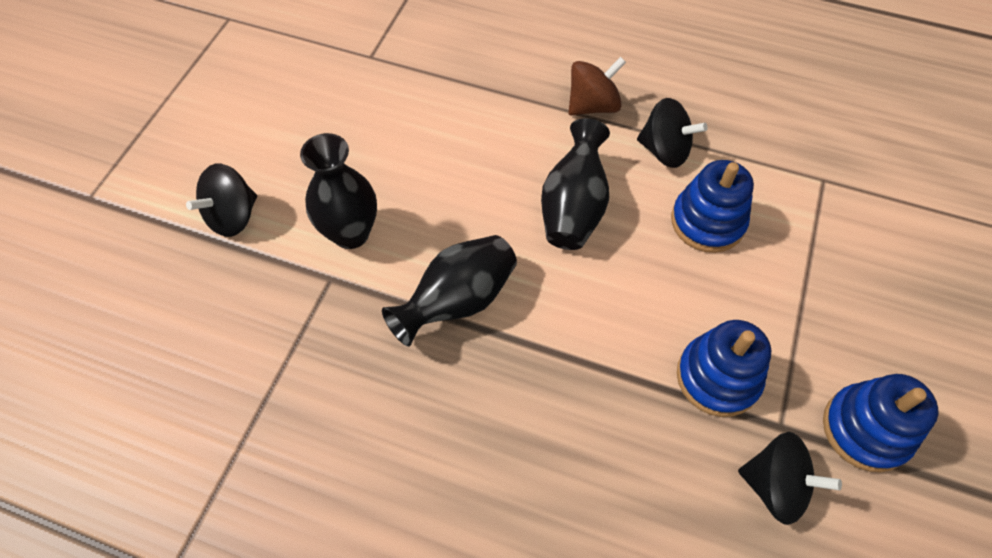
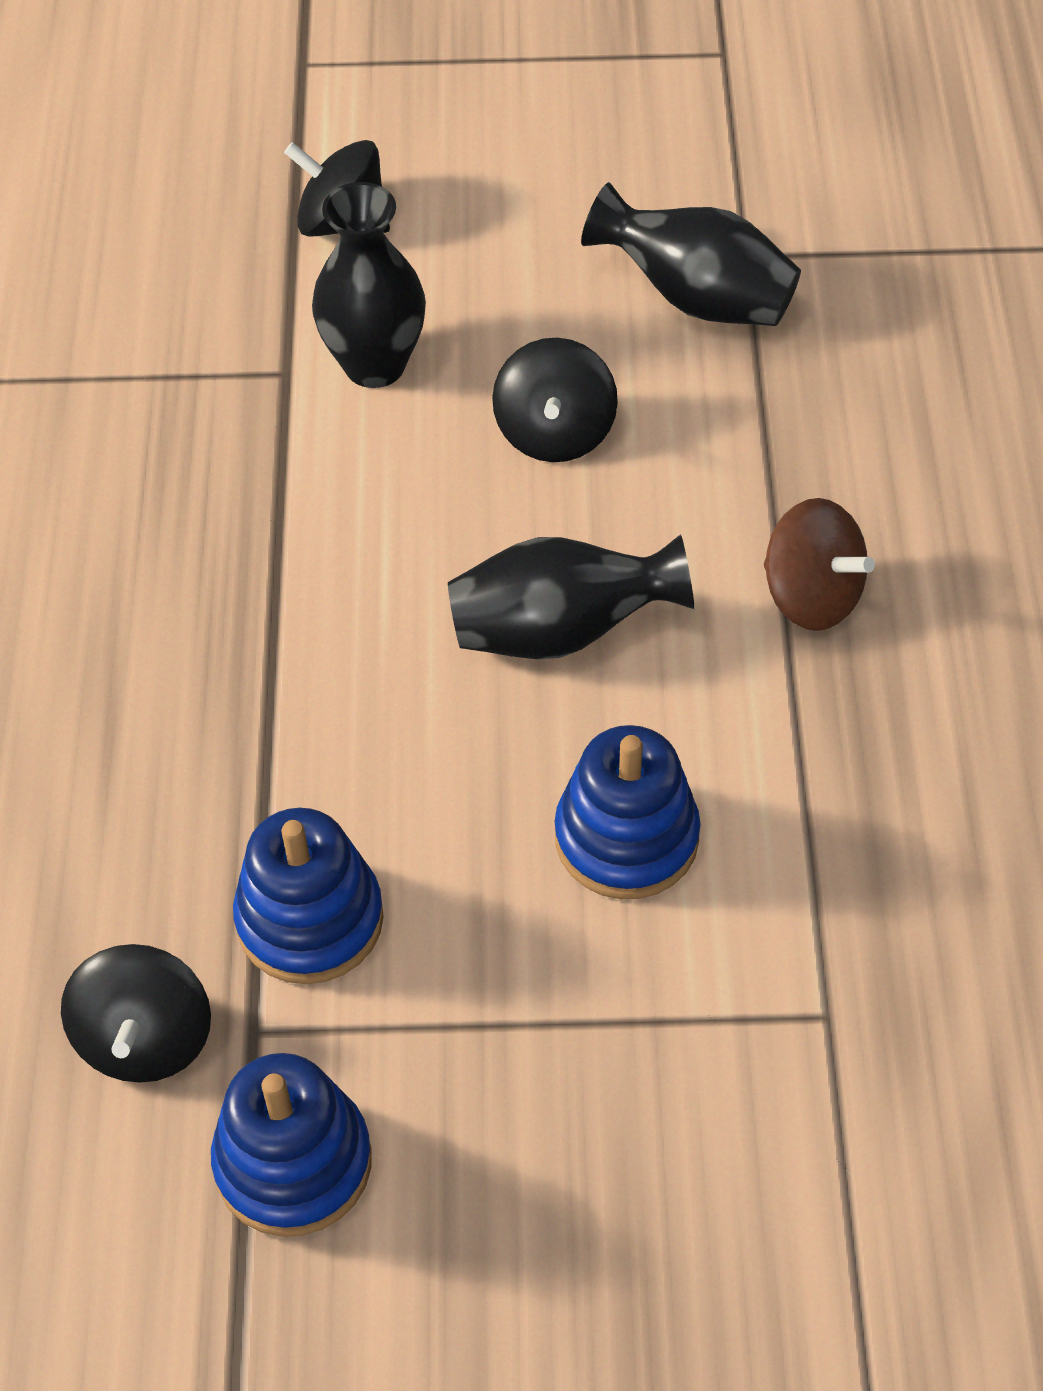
camera: 70 degrees right, 5 degrees down
black vase [382,235,517,347] -> black vase moved to [581,182,801,326]
black spinning top [637,98,708,168] -> black spinning top moved to [492,338,618,462]

